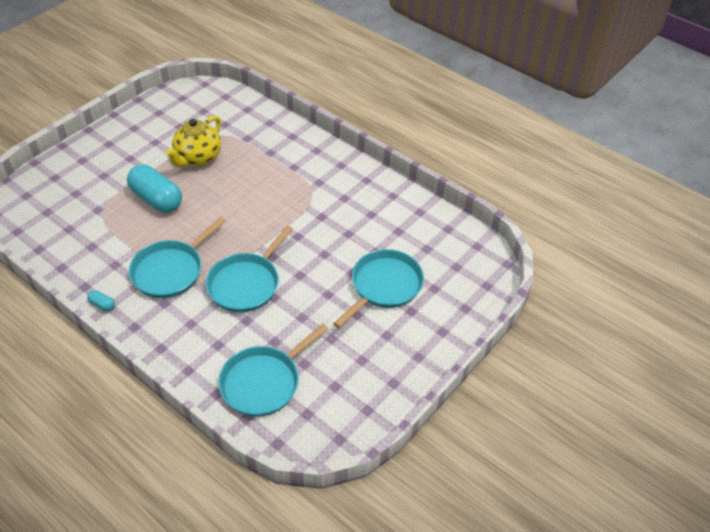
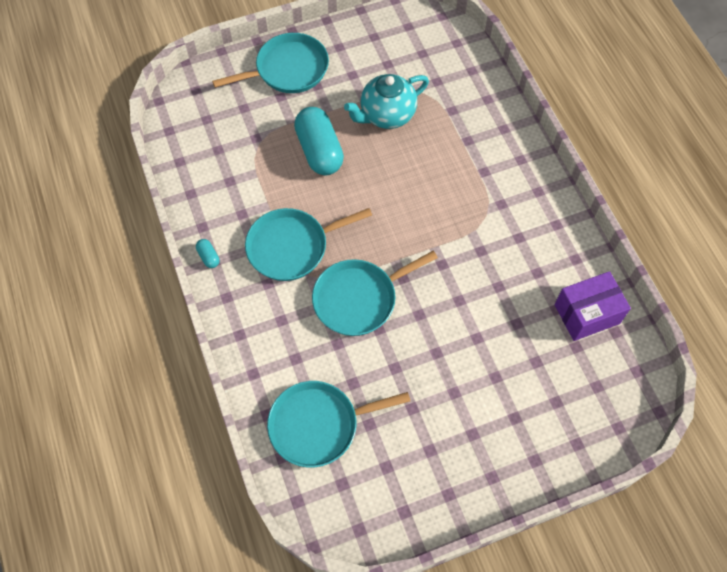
camera: 30 degrees right, 15 degrees up
yellow teapot [165,116,221,167] -> turquoise teapot [344,74,429,129]
turquoise pan [333,249,424,328] -> turquoise pan moved to [212,33,329,93]
none -> purple box [554,271,631,341]

